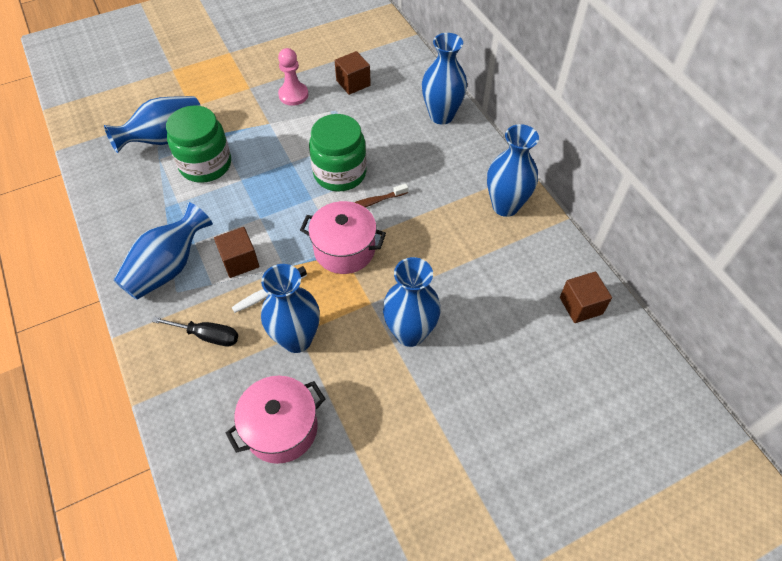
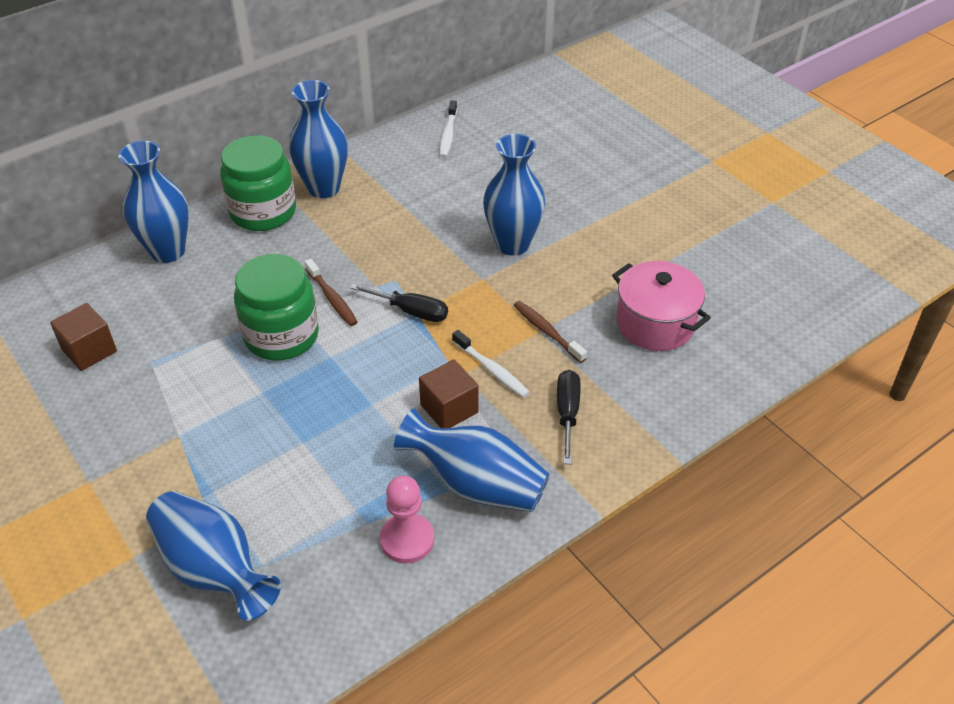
camera: 100 degrees left, 10 degrees down
green jar [166,105,231,183] -> green jar moved to [220,135,296,231]
blue vase [261,264,320,353] -> brown toothbrush [513,301,587,363]
pink pawn [278,48,308,106] -> pink pawn moved to [380,476,434,563]
pink pot [300,201,386,274] -> black screwdriver [350,283,448,322]
brown cube [560,272,612,323] -> white toothbrush [439,100,457,158]

